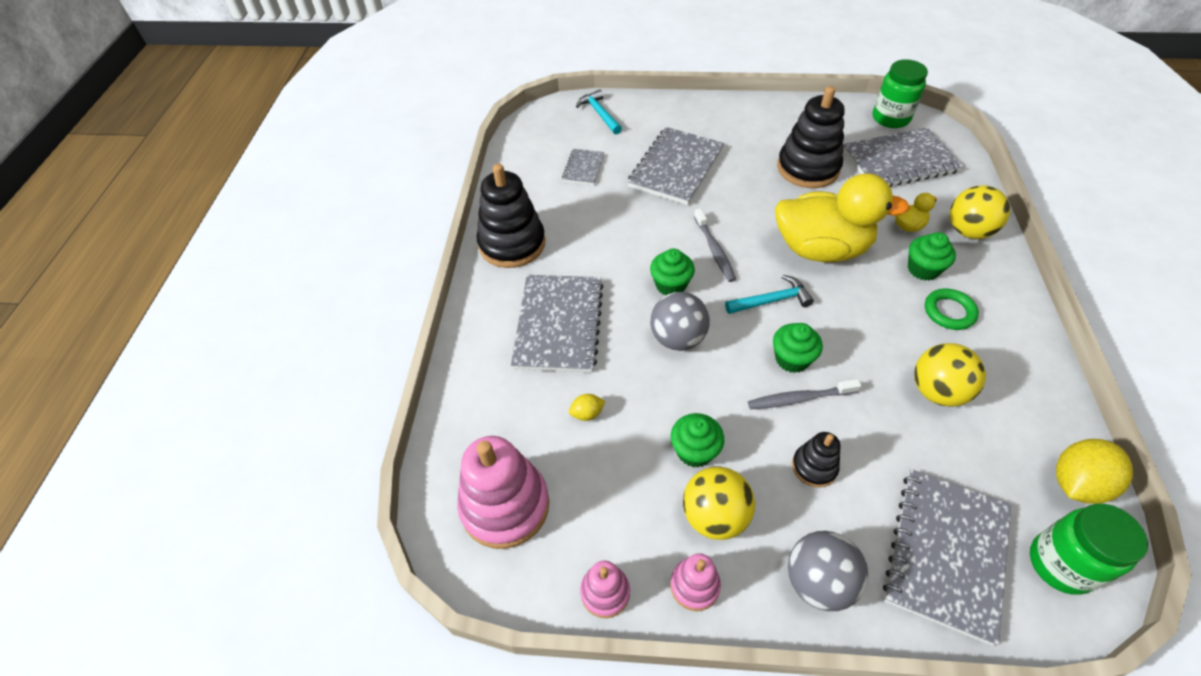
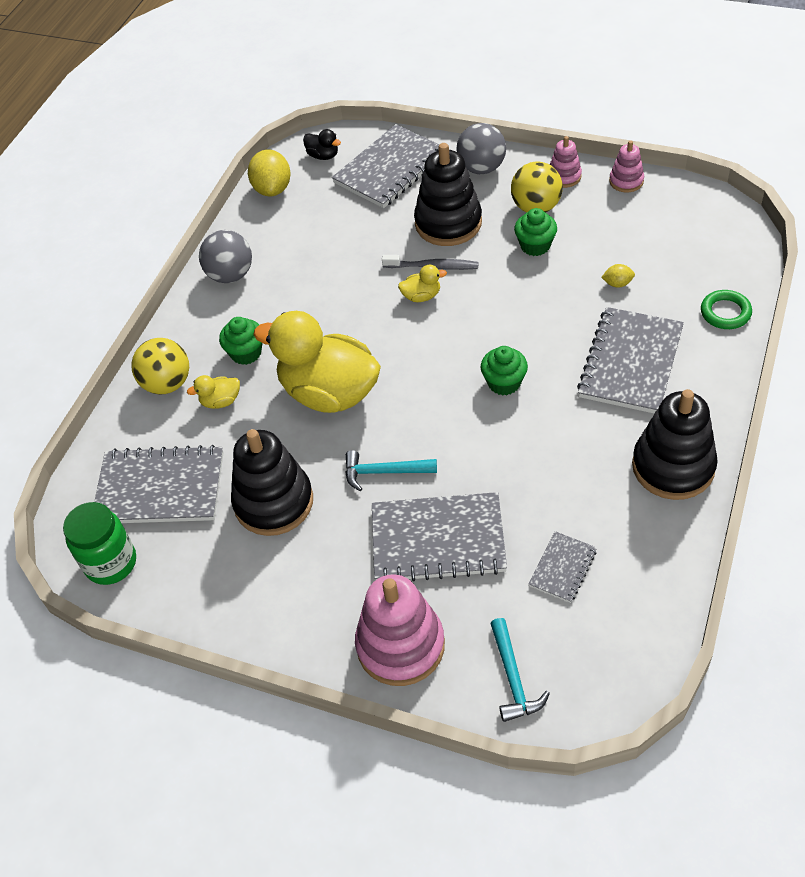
camera: 160 degrees left, 0 degrees up
pink stacking toy [457,436,549,549] -> pink stacking toy moved to [355,574,445,686]
grey notebook [627,127,724,205] -> grey notebook turned 45 degrees clockwise [372,492,507,581]
grey ball [650,292,710,351] -> grey ball moved to [199,230,252,283]
grey toothbrush [694,208,736,282] -> none
turquoise hammer [725,275,814,314] -> turquoise hammer moved to [345,450,437,491]
green cupcake [773,323,823,373] -> yellow duck [398,265,447,302]
black stacking toy [792,432,840,488] -> black stacking toy [414,143,482,246], size x1.95
yellow ball [914,343,986,407] -> none
green ring [925,289,979,330] -> green ring moved to [701,290,752,329]
green jar [1030,504,1148,595] -> black duck [303,129,341,160]
yellow lemon [1056,439,1133,504] -> yellow lemon turned 75 degrees counterclockwise [248,149,291,196]

